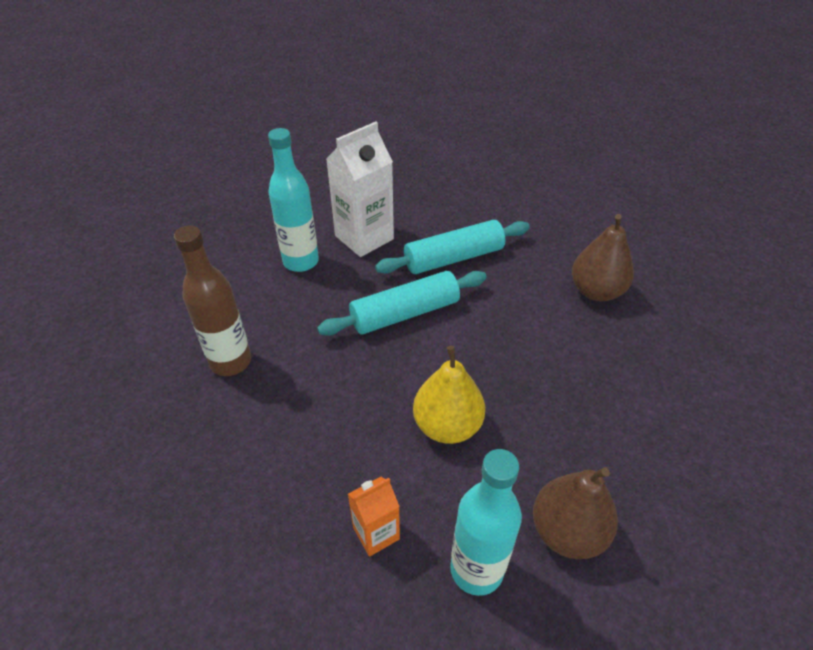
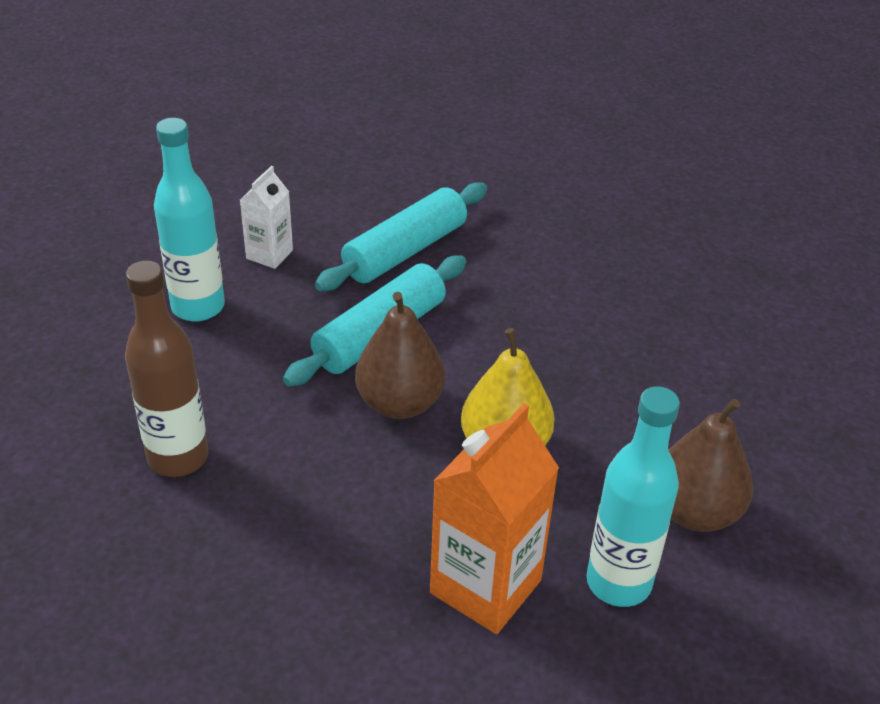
camera: 25 degrees left, 5 degrees down
white carton [326,122,394,257] -> white carton [240,166,293,269], size x0.55
orange carton [348,477,400,557] -> orange carton [430,403,559,634], size x1.81
brown pear [572,214,634,302] -> brown pear moved to [355,292,445,419]

